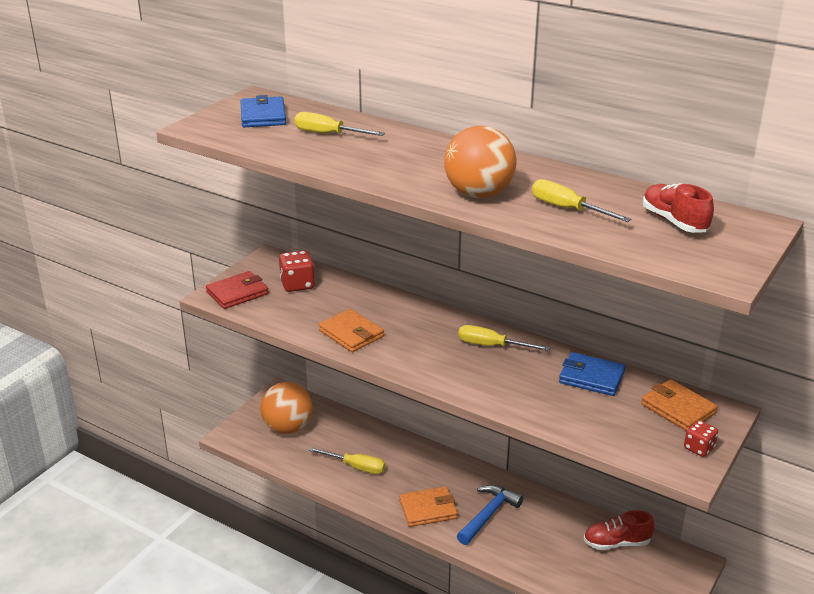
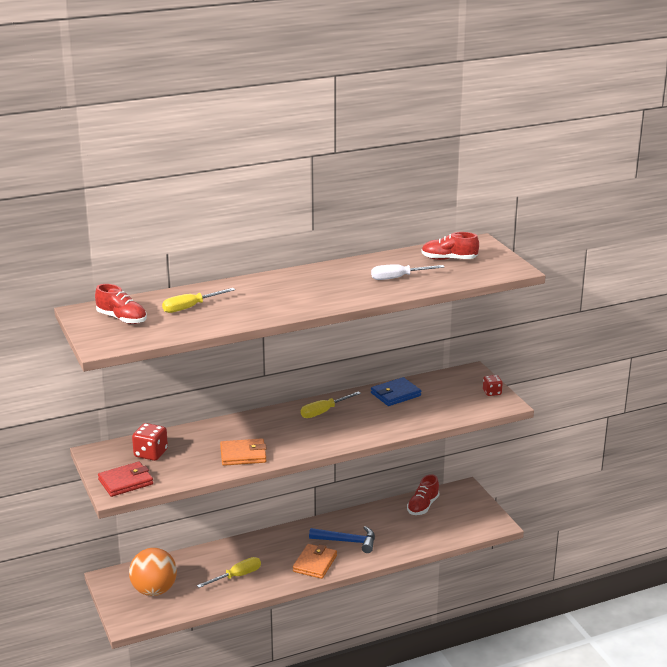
camera: 55 degrees left, 5 degrees down
red wallet [206,271,269,309] -> red wallet turned 60 degrees clockwise [98,462,153,497]
blue wallet [241,95,286,127] -> red shoe [95,284,147,324]
orange ball [444,126,517,198] -> none
blue hammer [457,485,524,545] -> blue hammer turned 120 degrees clockwise [309,526,375,553]
yellow screwdriver [532,179,631,222] -> white screwdriver [371,264,444,280]
orange wallet [641,379,718,431] -> none

